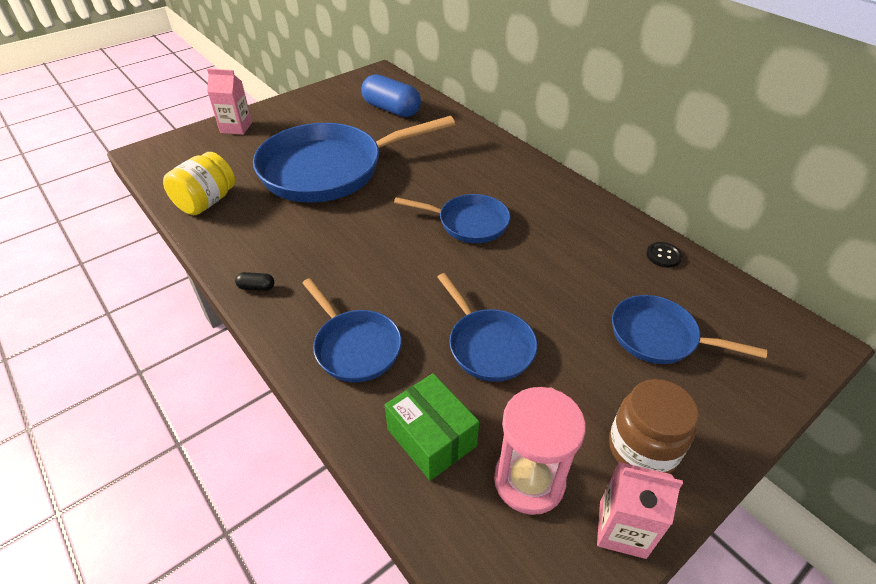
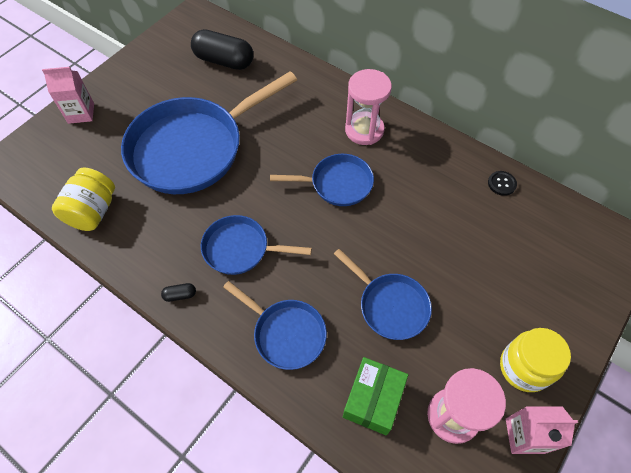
camera: 15 degrees left, 15 degrees up
blue capsule [361,74,421,117] -> black capsule [191,29,253,70]
green box [385,373,479,481] -> green box turned 75 degrees clockwise [343,357,408,436]
brown jar [609,379,699,474] -> yellow jar [500,328,571,392]
blue pan [612,295,767,364] -> blue pan moved to [201,215,312,275]
none -> pink hourglass [345,69,392,145]

